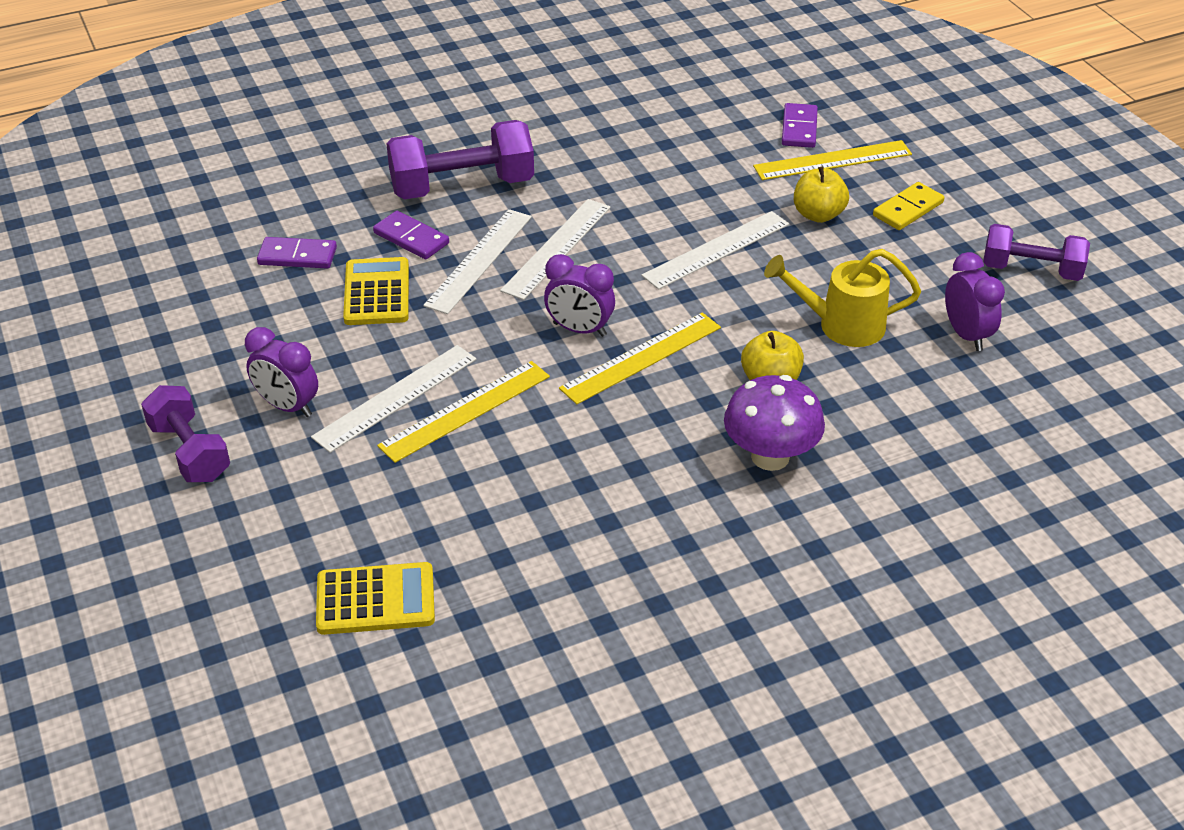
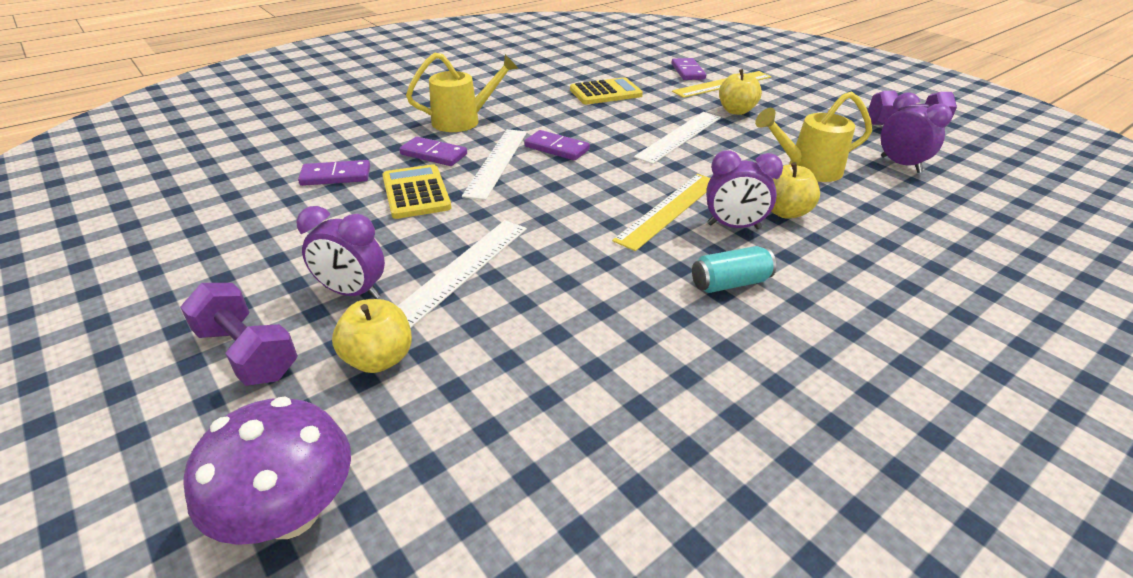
camera: 15 degrees left, 5 degrees down
yellow calculator [316,562,435,635] -> yellow calculator moved to [570,77,643,104]
yellow ruler [377,361,550,463] -> none
purple dumbbell [386,120,534,199] -> yellow watering can [406,52,519,132]
white ruler [500,199,611,300] -> purple domino [524,130,590,161]
purple clock [544,254,615,337] -> purple clock moved to [706,150,783,229]
purple mushroom [724,375,825,471] -> purple mushroom moved to [184,397,351,545]
yellow domino [873,182,944,230] -> none
none -> yellow apple [332,299,412,373]
none -> turquoise can [692,246,776,293]

